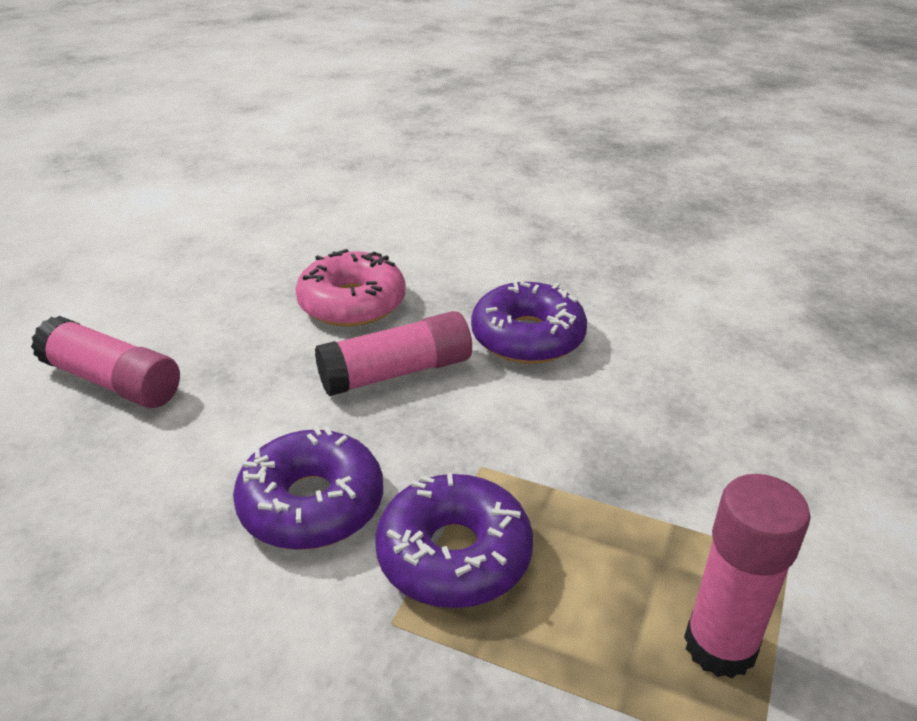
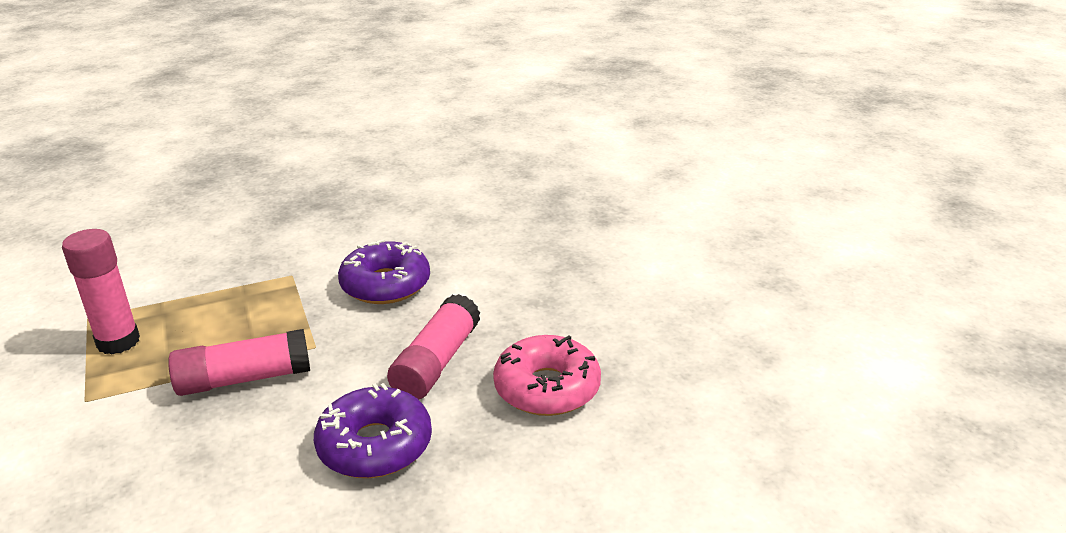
camera: 135 degrees right, 5 degrees down
pink glue stick [31,316,180,408] -> pink glue stick moved to [168,329,310,396]
purple donut [375,473,533,608] -> none

